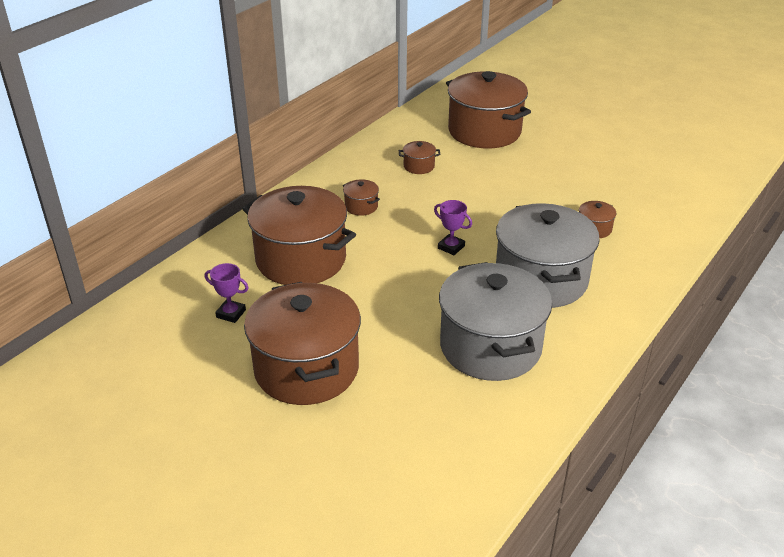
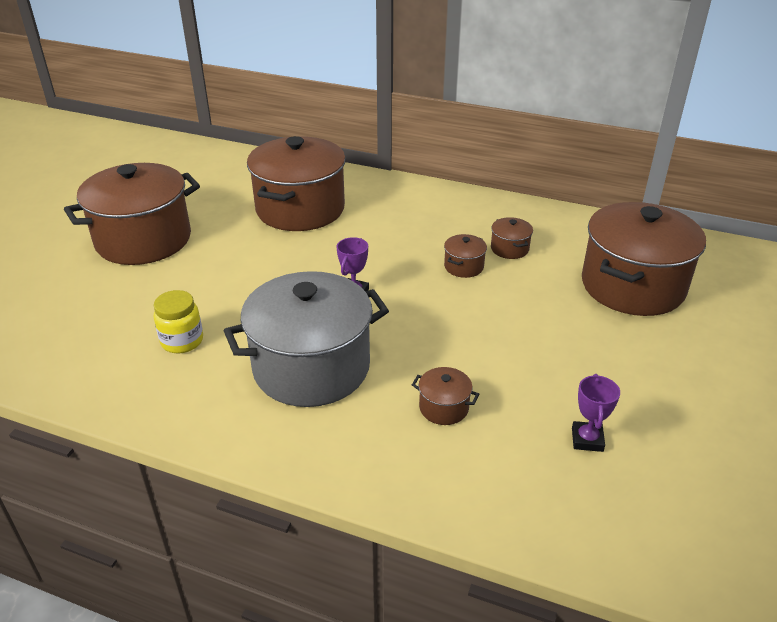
camera: 75 degrees right, 0 degrees up
purple trophy [205,263,248,323] -> purple trophy moved to [572,374,620,452]
brown pot [343,179,380,216] -> brown pot moved to [444,234,487,278]
grey pot [439,262,552,381] -> yellow jar [154,290,203,353]

